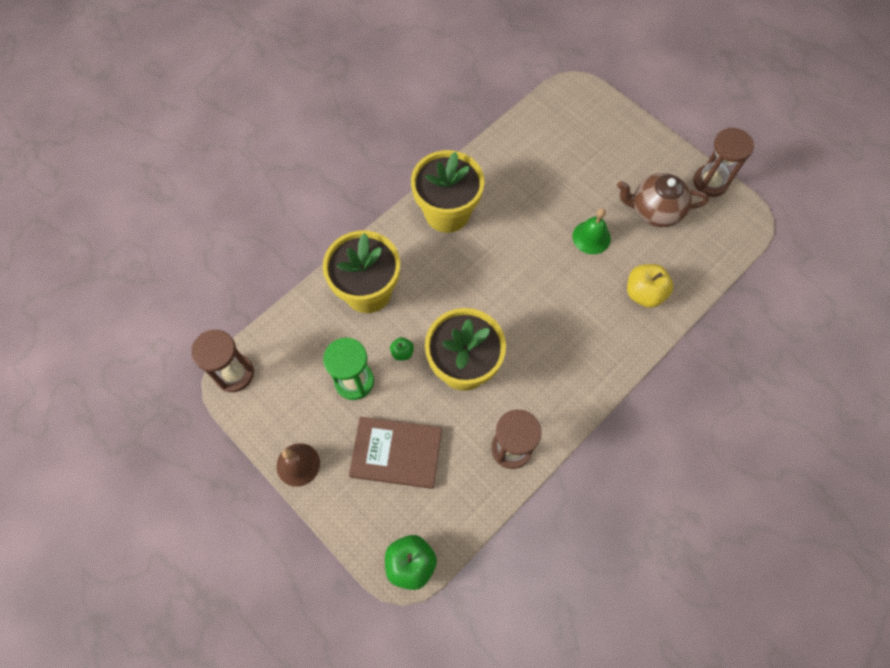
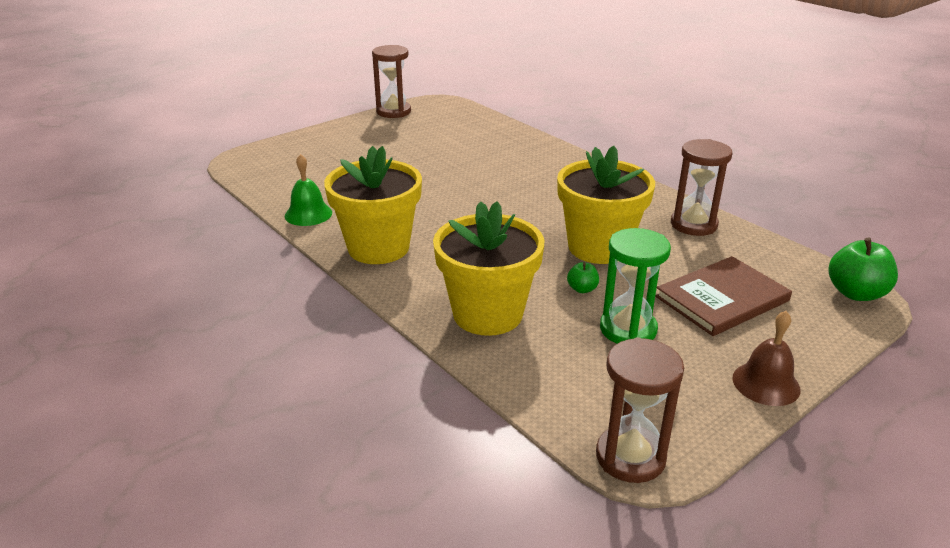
camera: 85 degrees left, 35 degrees down
brown book [349,417,442,489] -> brown book turned 45 degrees clockwise [655,256,792,336]
green bell [572,208,611,254] -> green bell moved to [285,154,332,226]
brown teapot [617,173,709,227] -> none
yellow apple [627,264,673,308] -> none

